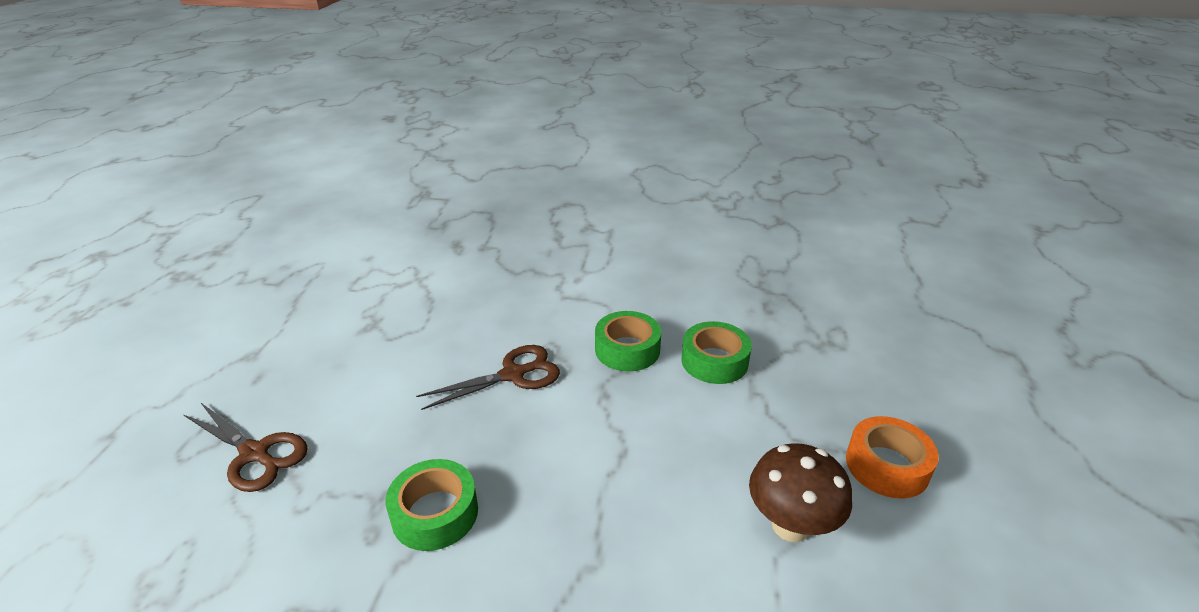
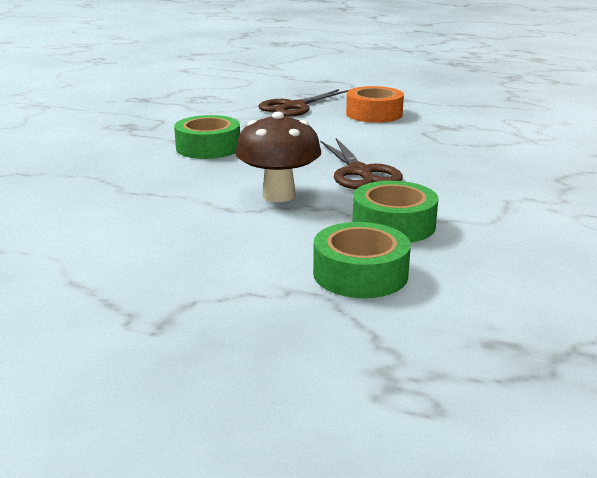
camera: 100 degrees right, 10 degrees down
brown mushroom [749,443,852,542] -> brown mushroom moved to [235,112,321,202]
orange tape [846,416,939,499] -> orange tape moved to [346,86,404,123]

